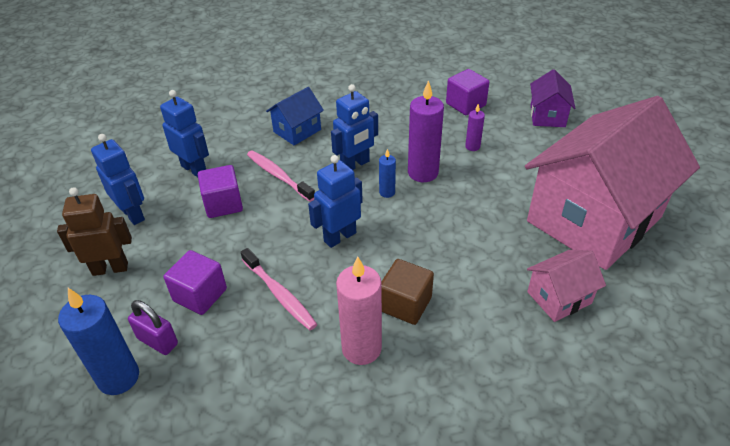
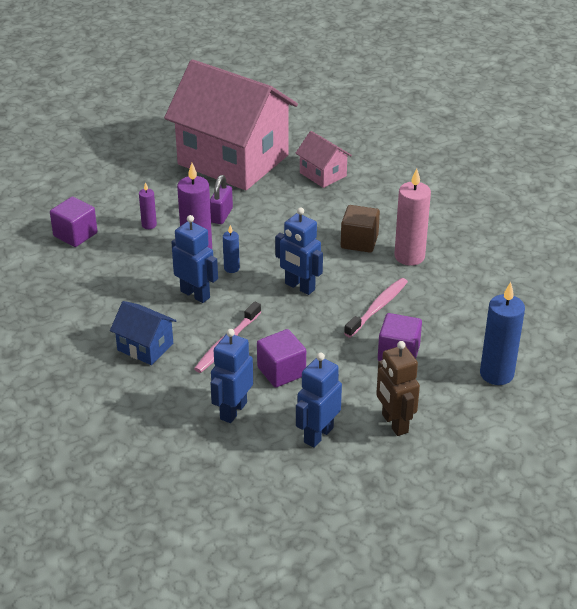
camera: 105 degrees left, 5 degrees down
purple padlock [128,300,178,355] -> purple padlock moved to [210,175,233,224]
purple house [530,69,575,127] -> none

